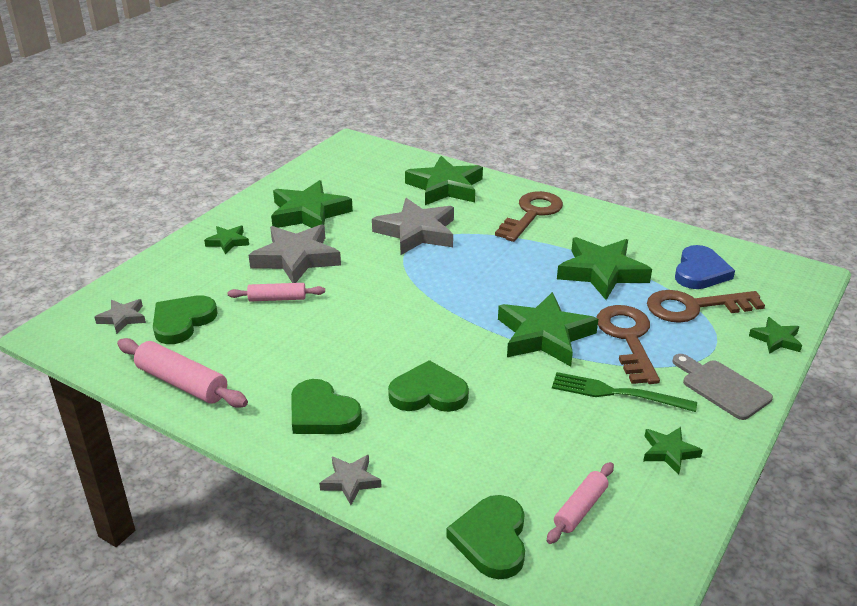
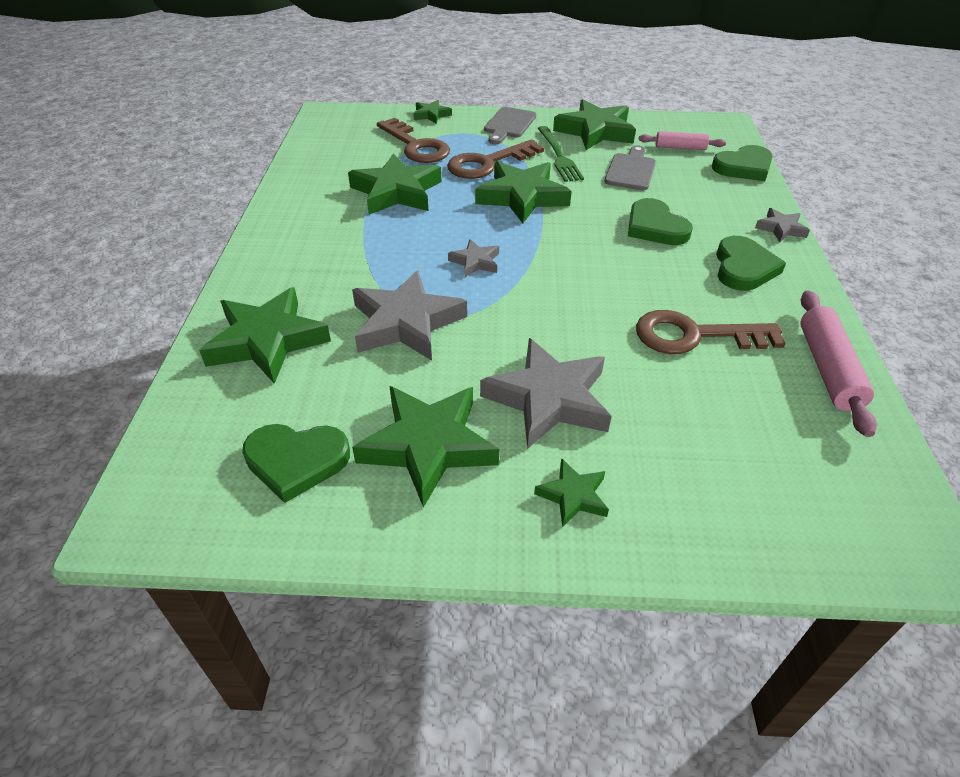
camera: 120 degrees left, 10 degrees up
grey star [95,299,146,334] -> grey star moved to [448,239,499,277]
green heart [153,295,218,344] -> green heart moved to [242,424,350,503]
pink rolling pin [228,283,325,302] -> none
brown key [495,191,563,242] -> brown key moved to [636,310,786,354]
green star [643,427,703,475] -> green star [553,99,636,150], size x2.00
blue heart [675,245,735,289] -> none
none -> grey cutting board [604,145,656,190]

